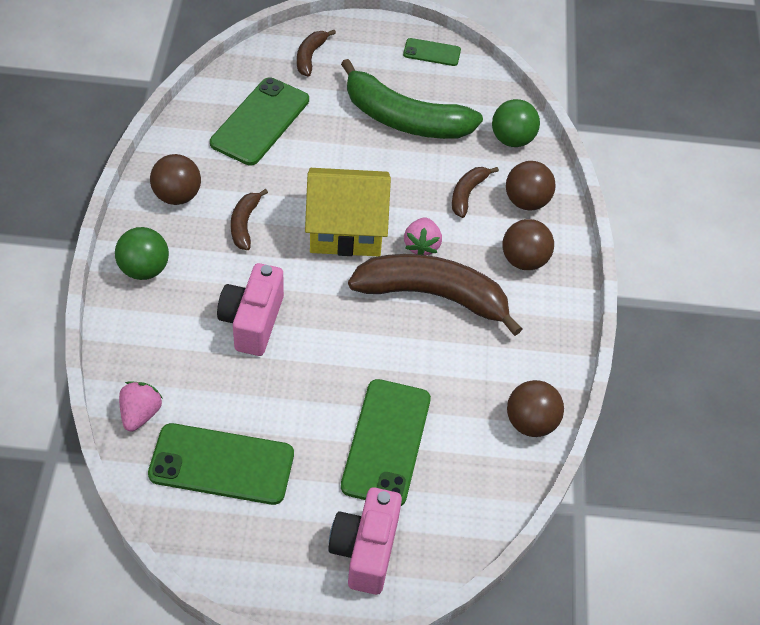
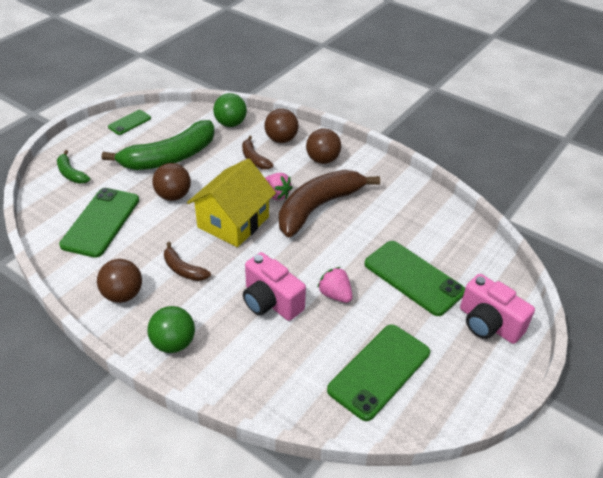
camera: 55 degrees left, 10 degrees down
pink strawberry [119,382,162,432] -> pink strawberry moved to [317,267,353,303]
green phone [210,77,309,165] -> green phone turned 45 degrees clockwise [59,188,139,258]
brown banana [297,30,336,77] -> green banana [57,150,90,184]
brown ball [507,380,564,437] -> brown ball moved to [152,163,191,201]

